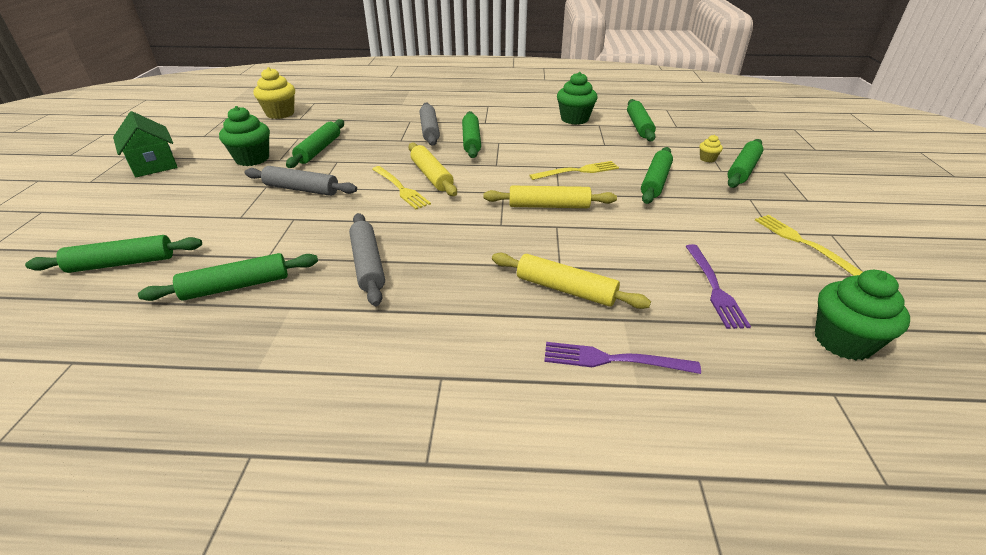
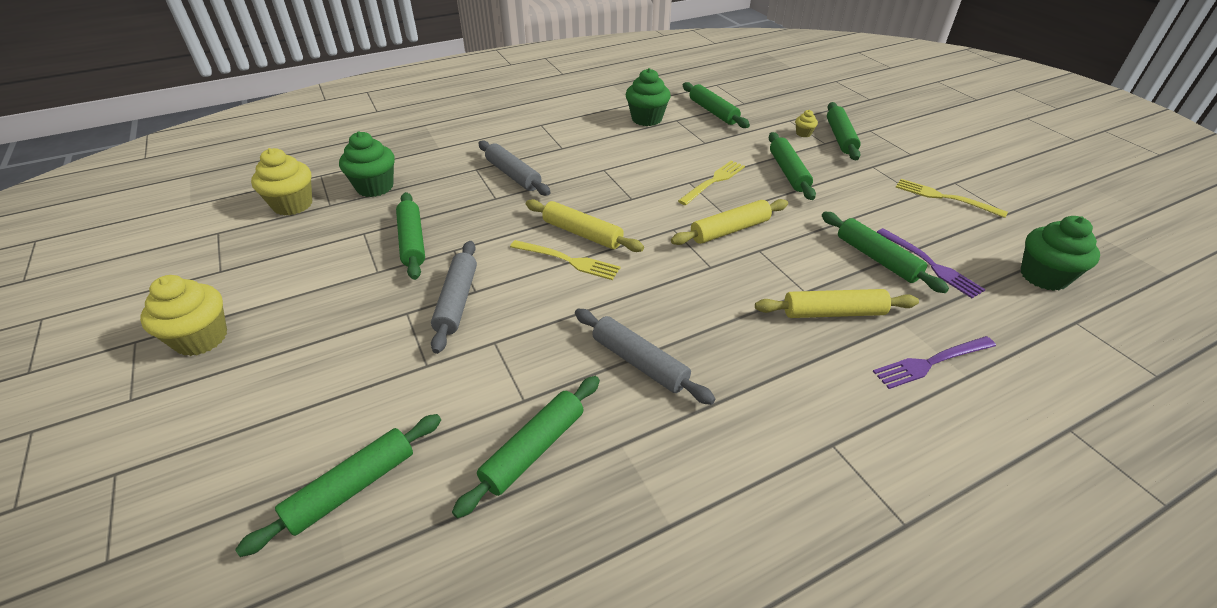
camera: 30 degrees left, 5 degrees up
green house [113,111,178,177] -> yellow cupcake [140,275,227,356]
green cupcake [219,106,270,166] -> green cupcake moved to [339,131,395,197]
grey rolling pin [245,166,357,196] -> grey rolling pin turned 75 degrees counterclockwise [431,241,477,354]
green rolling pin [462,111,481,158] -> green rolling pin moved to [822,212,949,293]

